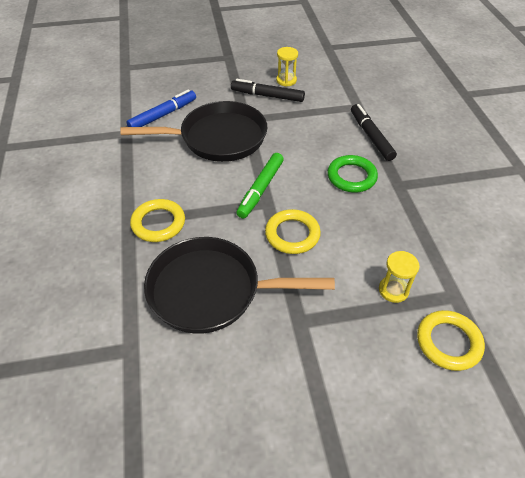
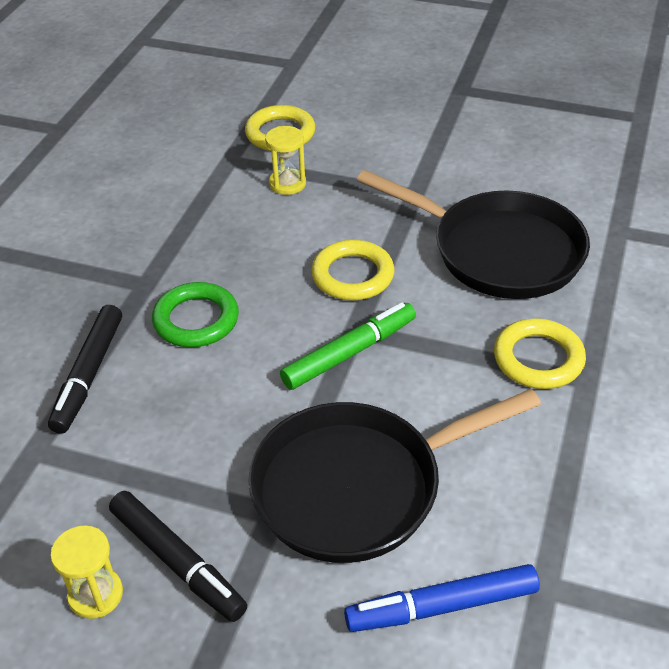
camera: 150 degrees left, 5 degrees down
black pan [120,101,267,162] -> black pan turned 45 degrees counterclockwise [249,389,541,563]

